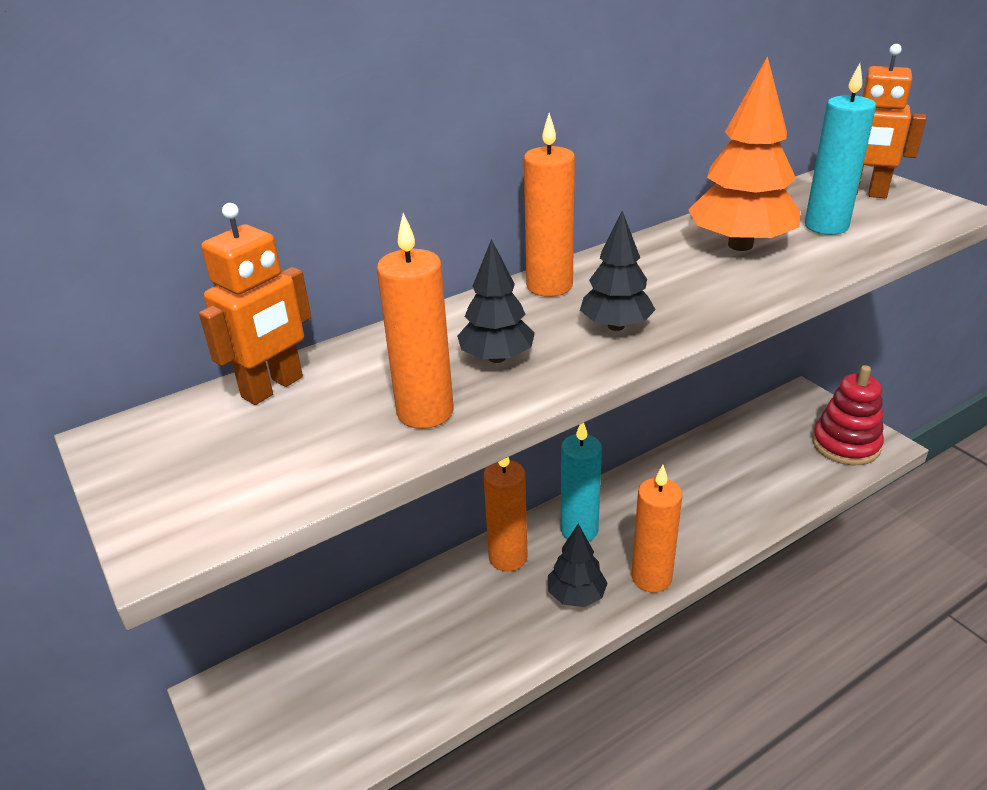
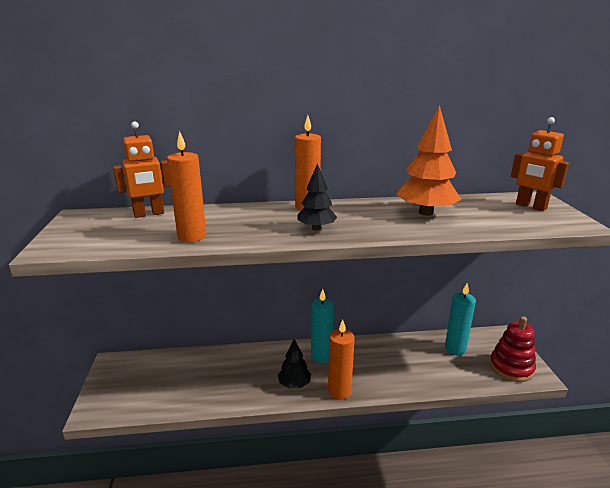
camera: 25 degrees right, 10 degrees down
black tree [457,239,535,363] -> none
orange candle [483,457,528,571] -> none
turquoise candle [805,63,876,235] -> turquoise candle moved to [445,283,476,355]

